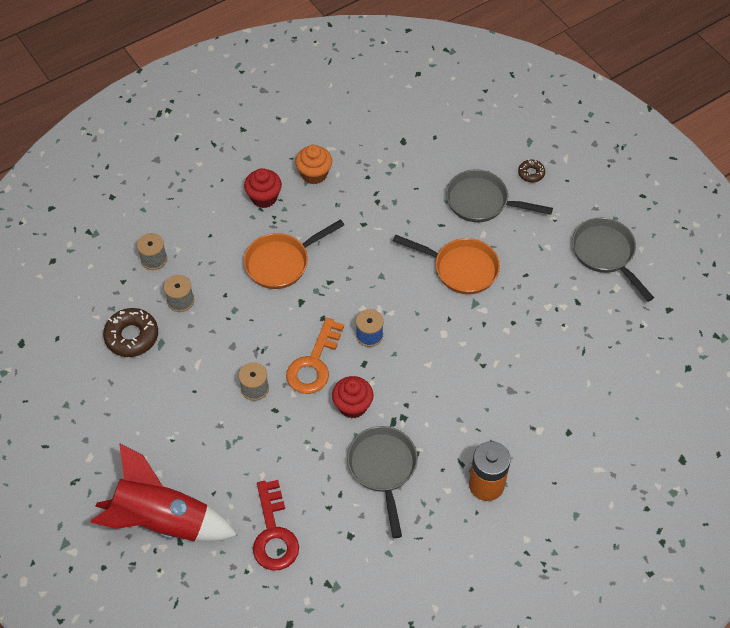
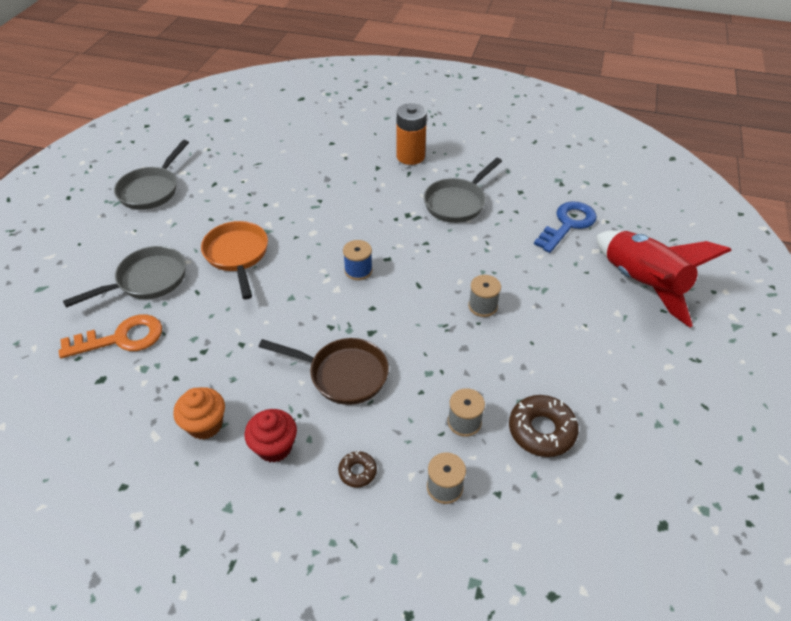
camera: 130 degrees left, 10 degrees down
orange pan [244,219,344,289] -> brown pan [259,338,389,405]
red key [253,480,299,571] -> blue key [534,201,597,253]
orange key [286,318,344,394] -> orange key moved to [59,314,162,358]
red cupcake [332,376,373,418] -> none
grey pan [446,169,553,222] -> grey pan turned 105 degrees counterclockwise [63,246,186,308]
brown donut [518,159,545,182] -> brown donut moved to [338,451,377,488]

